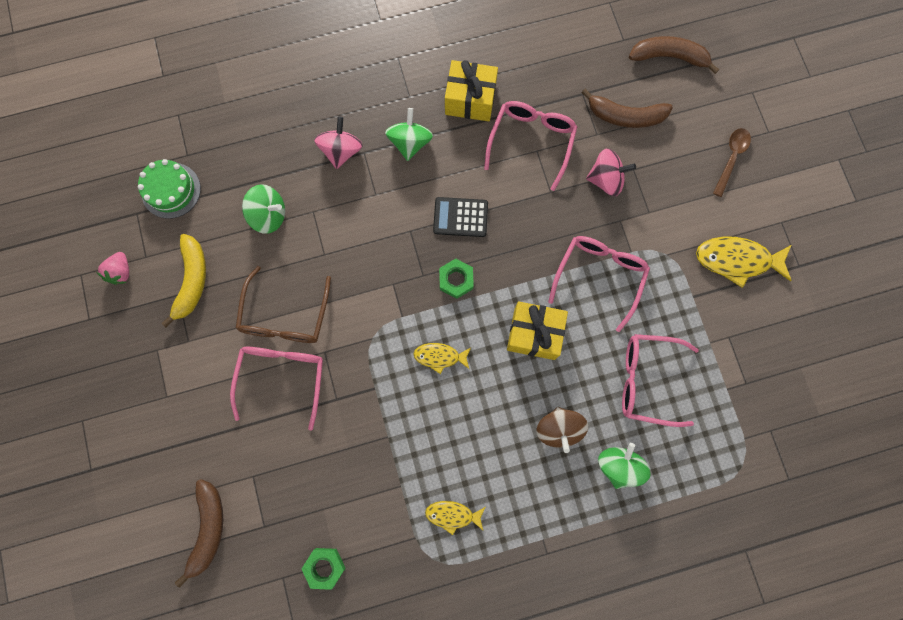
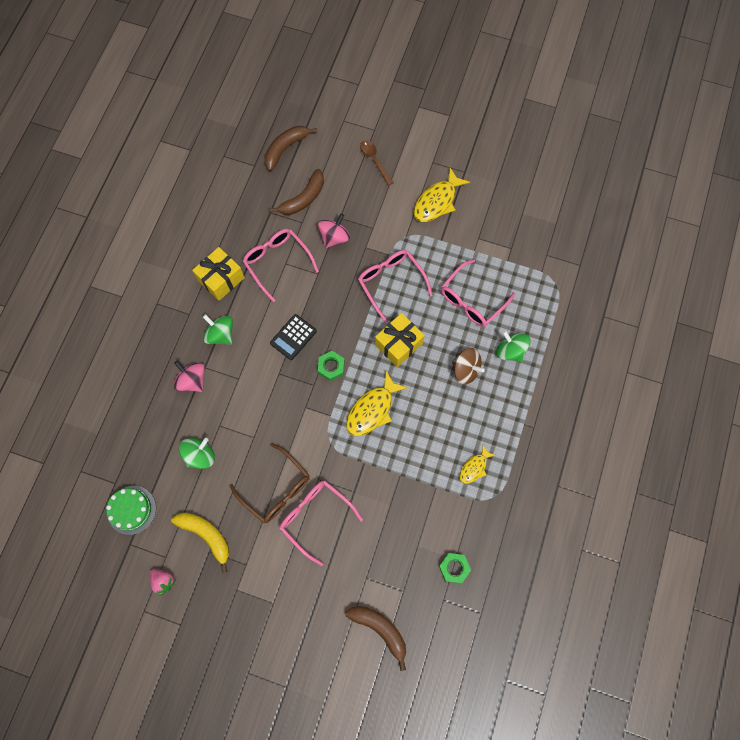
camera: 55 degrees left, 5 degrees down
yellow fish [413,343,471,374] -> yellow fish [346,371,408,436], size x1.71

